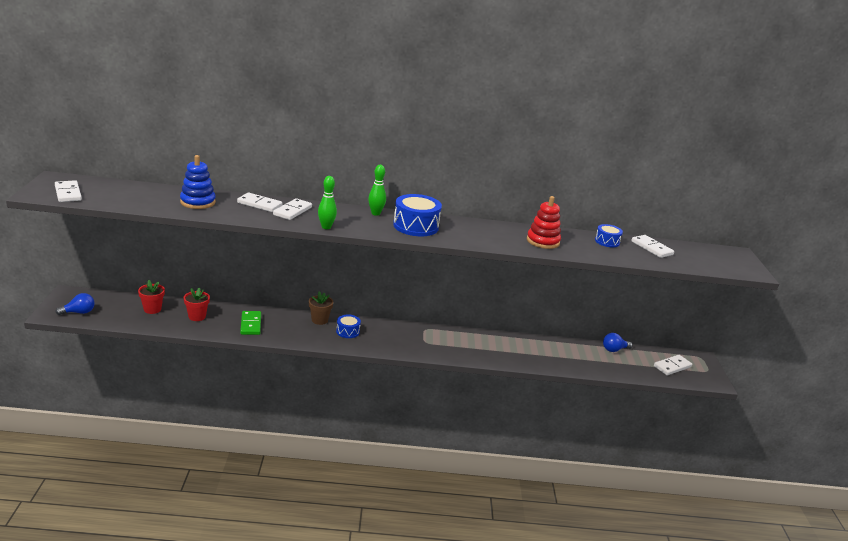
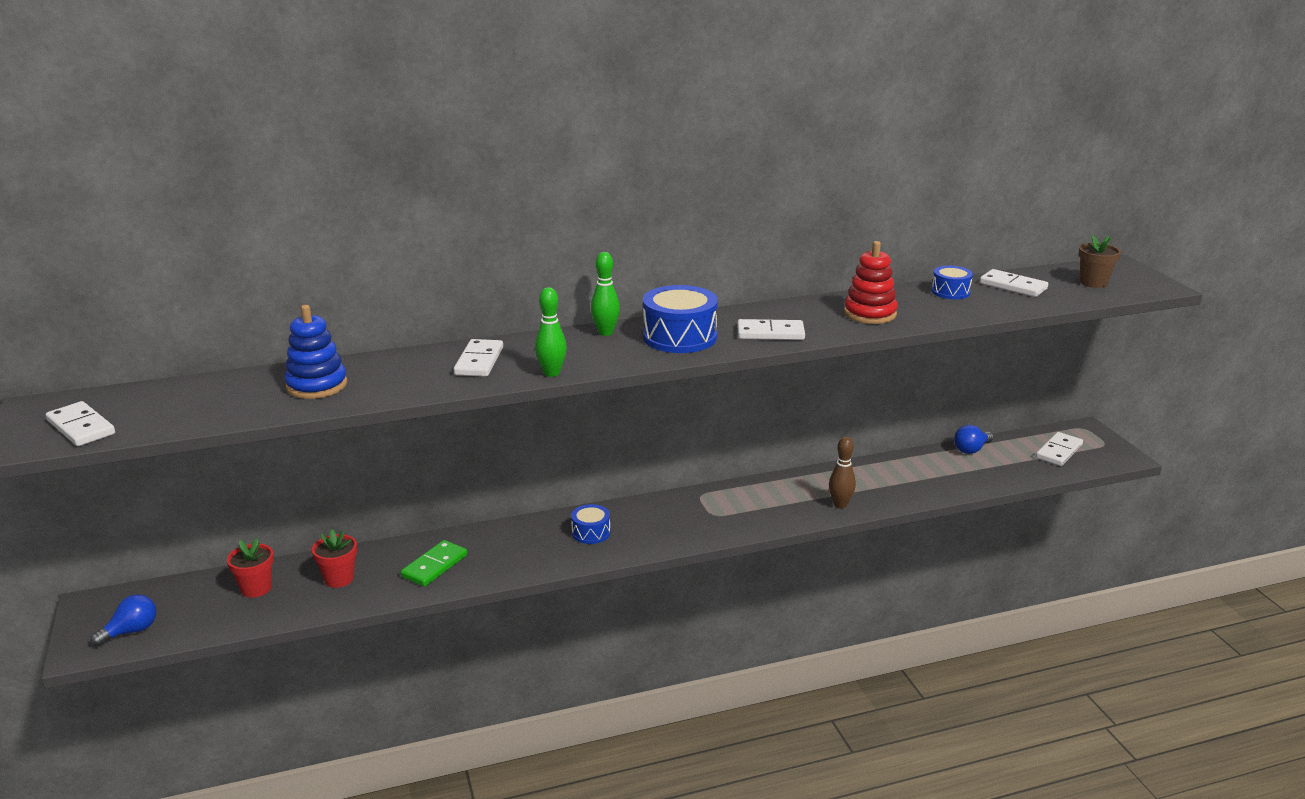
camera: 15 degrees left, 0 degrees up
white domino [237,193,283,212] -> white domino moved to [737,319,805,340]
green domino [240,311,261,335] -> green domino turned 60 degrees clockwise [401,540,467,587]
brown flower pot [309,291,333,325] -> brown flower pot moved to [1079,235,1121,288]
none -> brown bowling pin [829,436,856,509]

